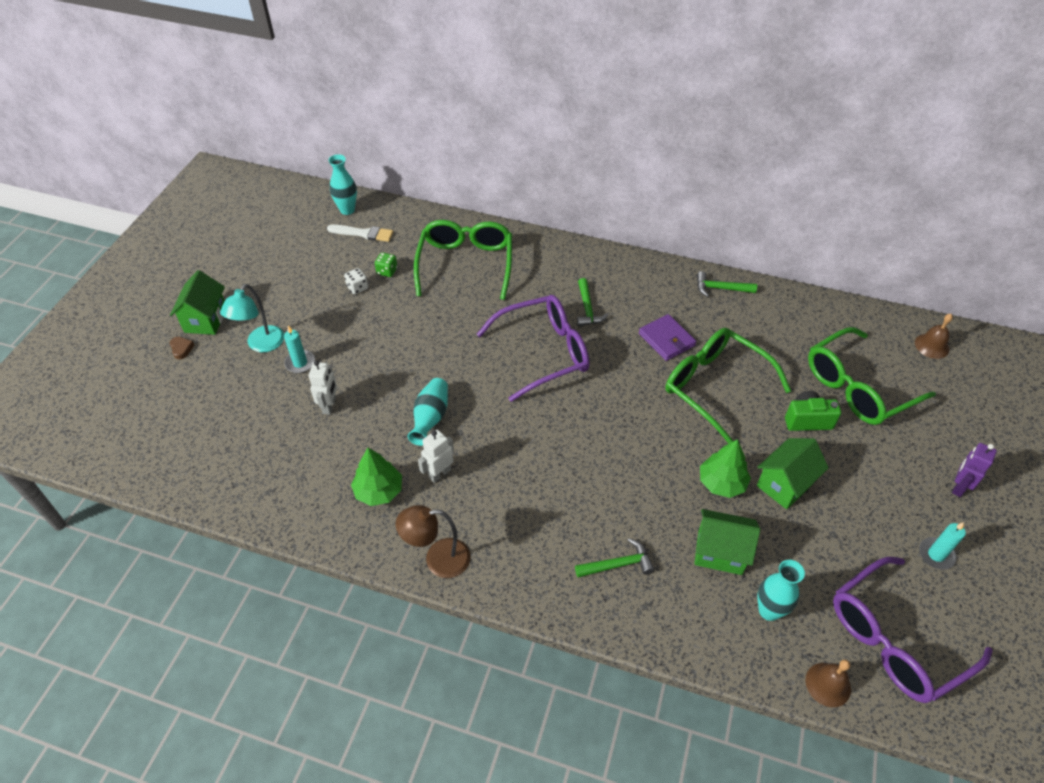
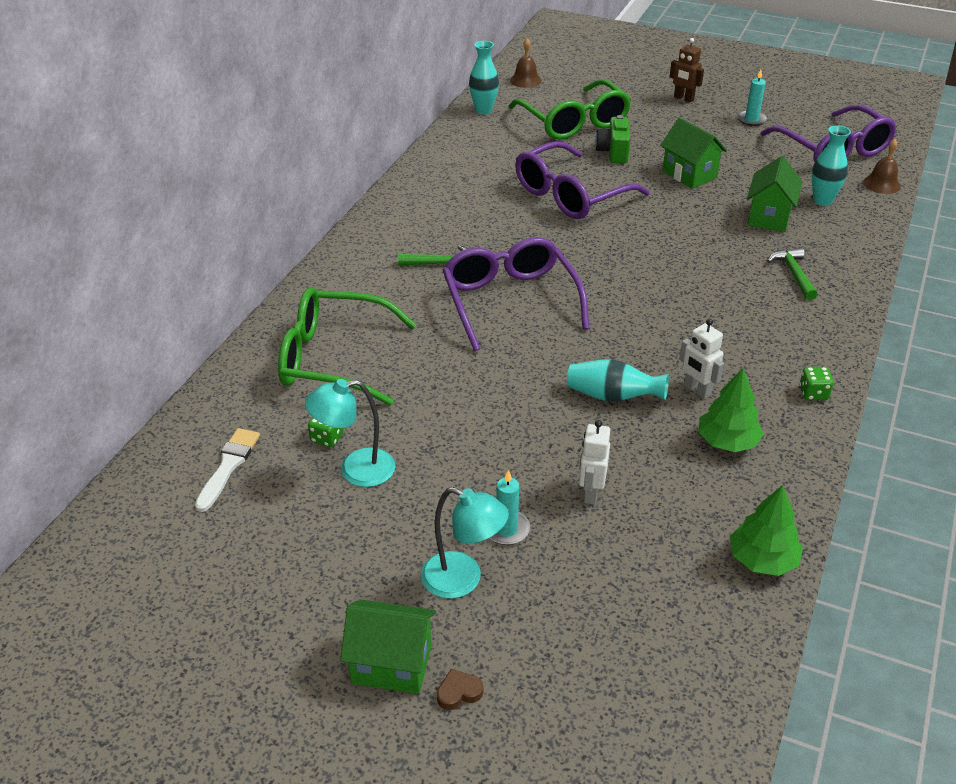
camera: 85 degrees left, 10 degrees down
white robot [309,360,337,415] -> white robot turned 90 degrees counterclockwise [579,420,610,505]
turquoise vase [328,154,357,215] -> turquoise vase moved to [469,41,499,114]
white dice [344,268,368,294] -> turquoise lamp [305,379,396,487]
brown lamp [396,505,470,578] -> green dice [799,367,834,400]
purple wallet [639,314,696,361] -> none
green glasses [665,328,791,444] -> purple glasses [515,141,650,219]
green hammer [697,271,757,297] -> none
green tree [700,439,751,498] -> green tree moved to [730,485,803,576]
purple robot [952,443,997,497] -> brown robot [670,38,704,102]

